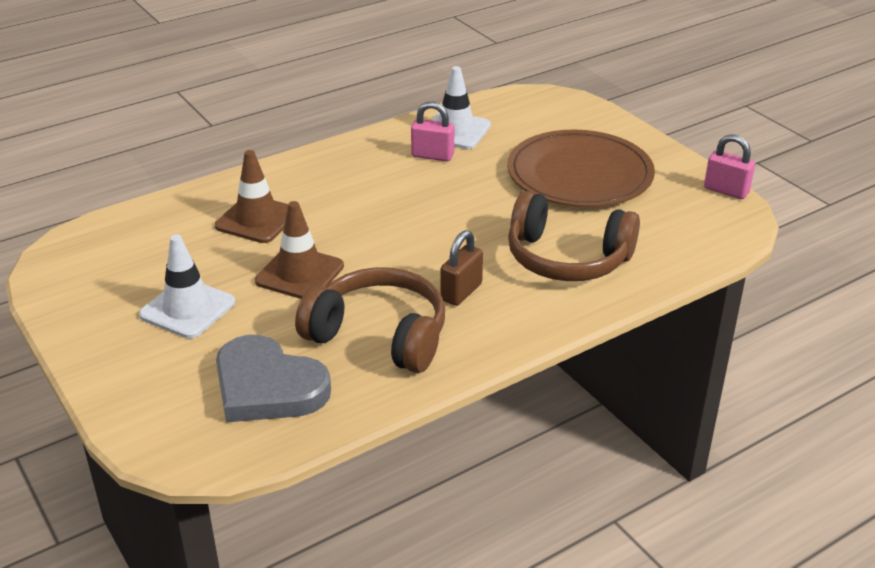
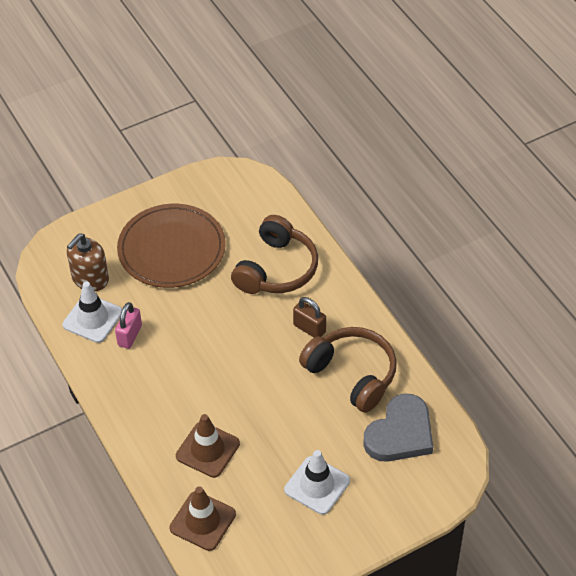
camera: 85 degrees left, 15 degrees up
brown traffic cone [255,201,344,299] -> brown traffic cone moved to [169,486,236,551]
brown headphones [295,267,445,373] -> brown headphones turned 105 degrees clockwise [299,327,397,413]
pink padlock [704,134,755,199] -> none
none -> brown soap dispenser [67,233,109,291]

